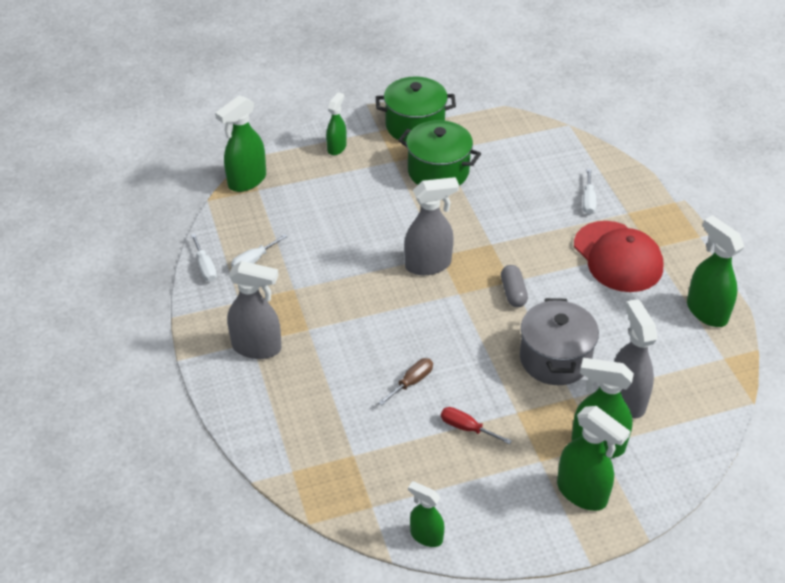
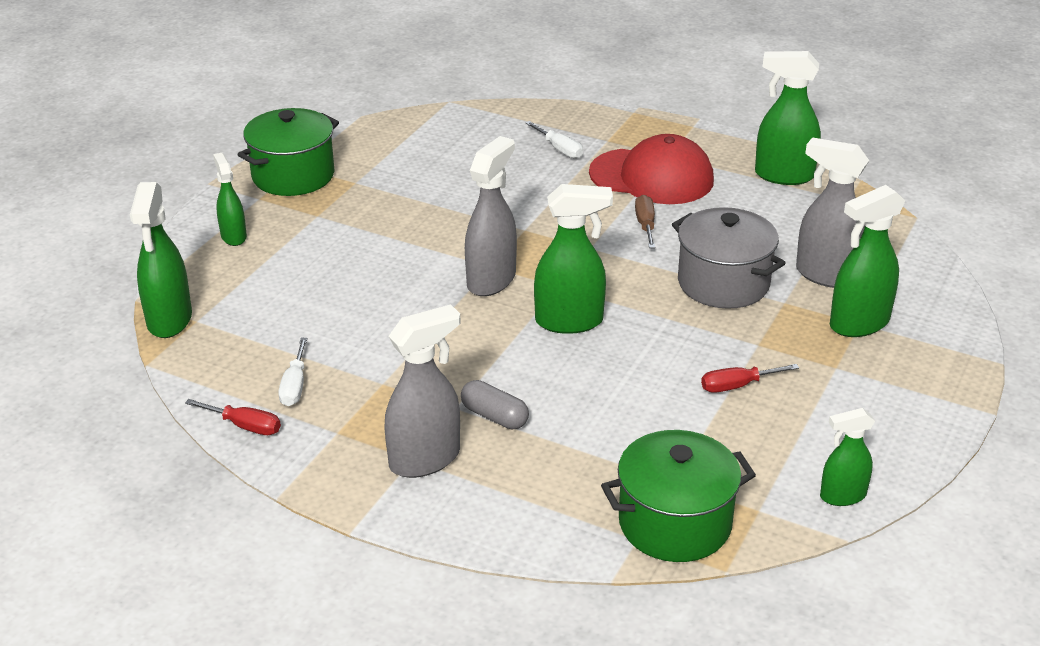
camera: 45 degrees left, 10 degrees down
white screwdriver [191,234,217,282] -> red screwdriver [185,399,281,435]
brown screwdriver [378,358,433,405] -> brown screwdriver moved to [635,195,655,248]
green pot [398,120,481,186] -> green pot moved to [601,430,756,562]
grey capsule [501,265,528,307] -> grey capsule moved to [461,380,529,429]
green spray bottle [557,406,630,511] -> green spray bottle moved to [534,184,613,334]

